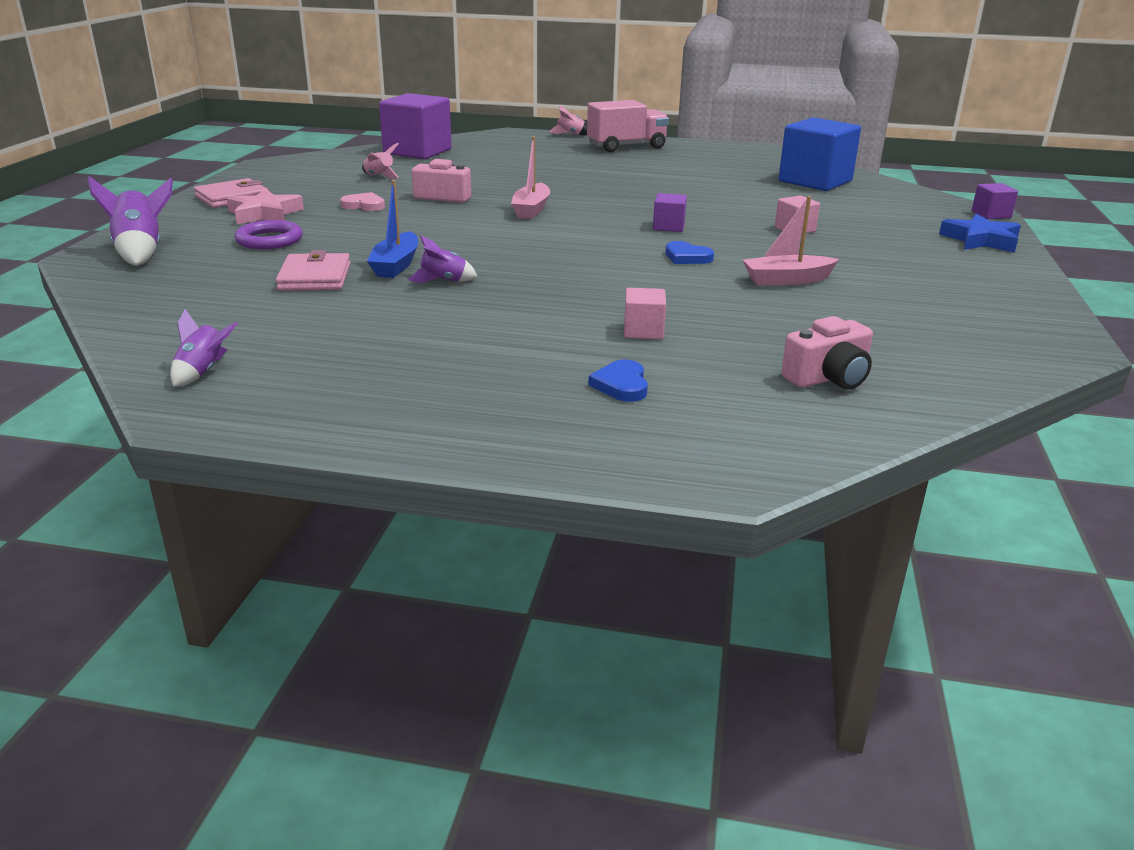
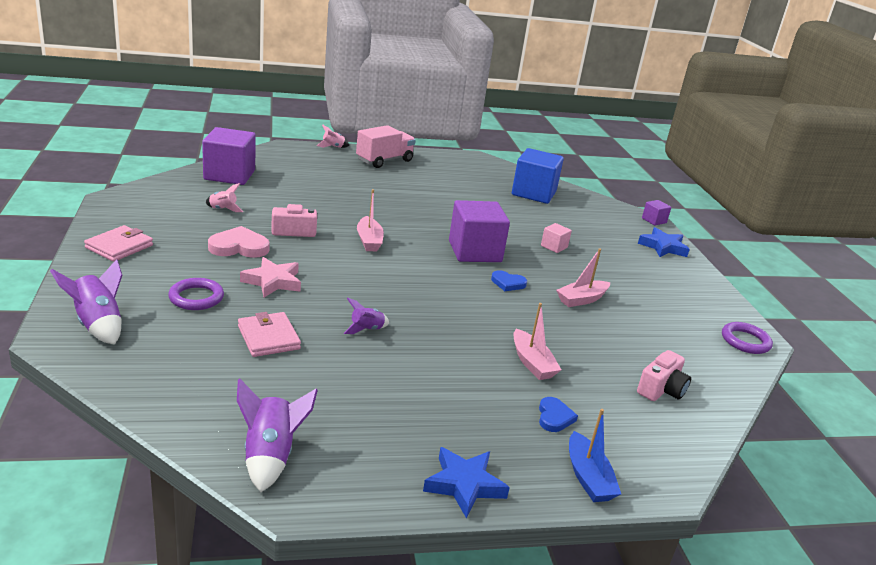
camera: 25 degrees left, 0 degrees up
purple rocket [170,309,238,387] -> purple rocket [237,379,318,492], size x1.69
pink star [227,189,304,224] -> pink star moved to [240,257,301,297]
pink heart [340,192,385,211] -> pink heart [208,226,270,258], size x1.64
blue boat [367,180,418,278] -> blue boat moved to [569,409,621,502]
blue heart [588,359,648,402] -> blue heart turned 150 degrees counterclockwise [539,397,578,432]
pink cube [624,288,666,339] -> pink boat [513,303,561,380]
purple cube [653,193,687,232] -> purple cube [449,200,510,262], size x2.17
none -> blue star [423,447,510,518]
none -> purple ring [722,322,773,354]

